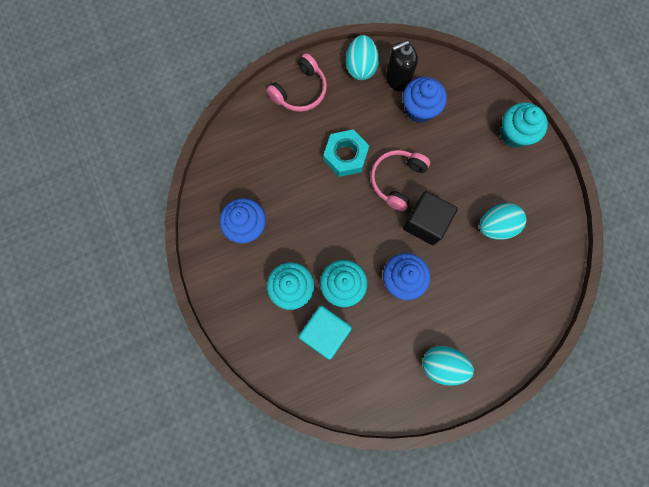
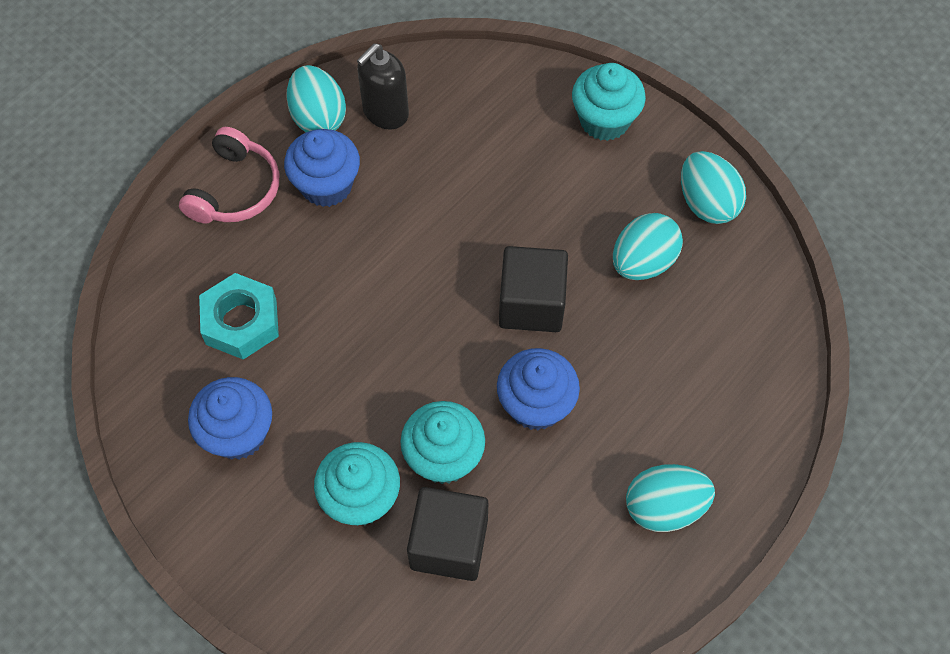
camera: 25 degrees left, 15 degrees down
turquoise cube [299,306,352,360] -> black cube [407,487,488,581]
turquoise nut [323,130,369,177] -> turquoise nut moved to [199,273,279,360]
pink headphones [371,150,430,211] -> none
blue cupcake [403,77,447,123] -> blue cupcake moved to [284,129,360,207]
none -> turquoise egg [681,151,746,224]

